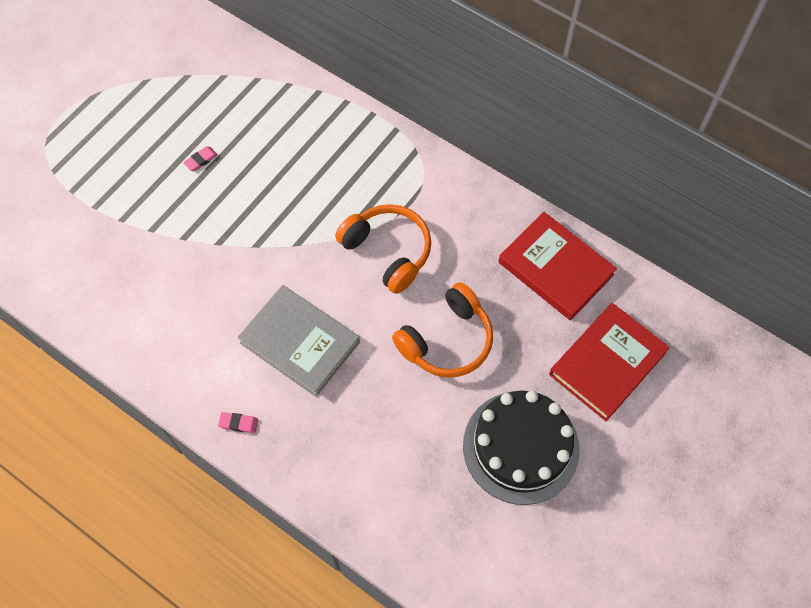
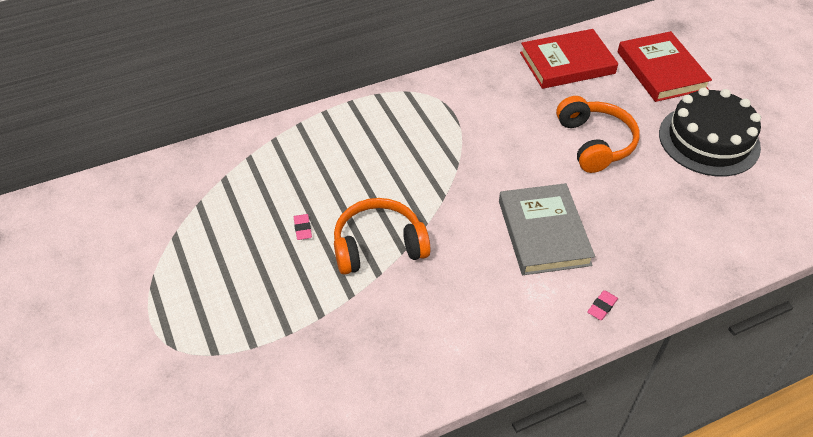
camera: 60 degrees left, 15 degrees down
grey book [237,285,360,397] -> grey book turned 75 degrees counterclockwise [499,183,595,275]
orange headphones [335,204,431,294] -> orange headphones moved to [334,198,431,275]

